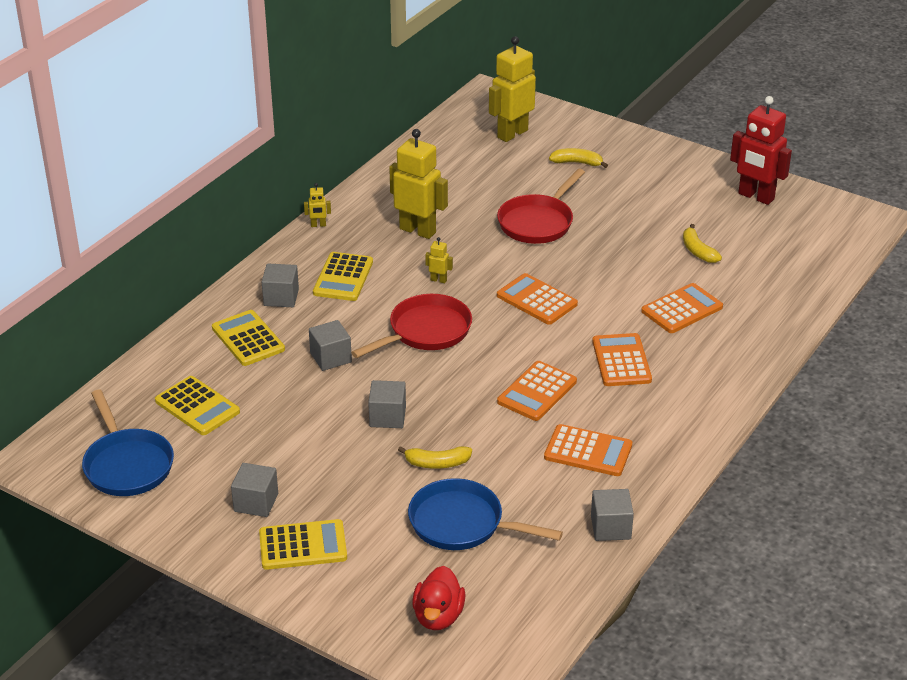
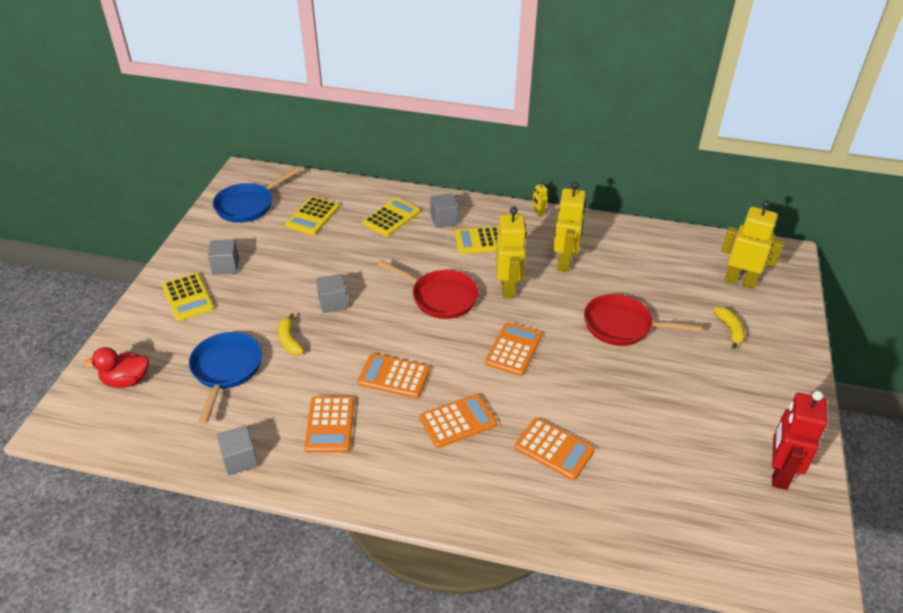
camera: 70 degrees right, 5 degrees up
grey cube [309,320,352,371] -> none
yellow robot [425,237,453,283] -> yellow robot [496,207,527,299], size x2.35
yellow banana [683,224,722,263] -> none

